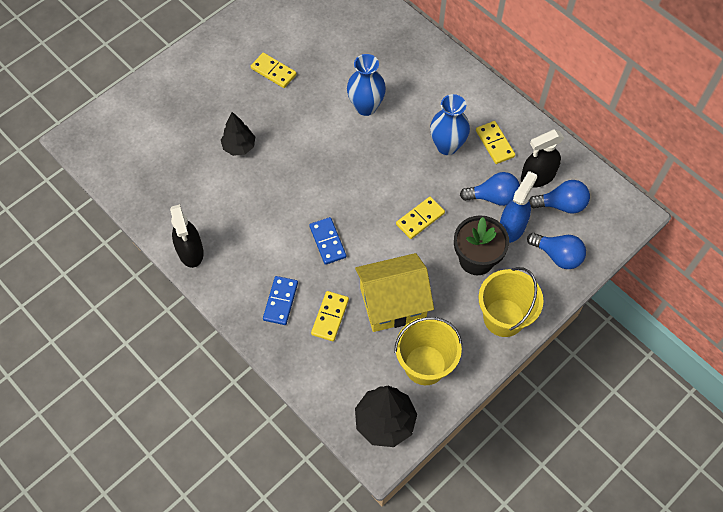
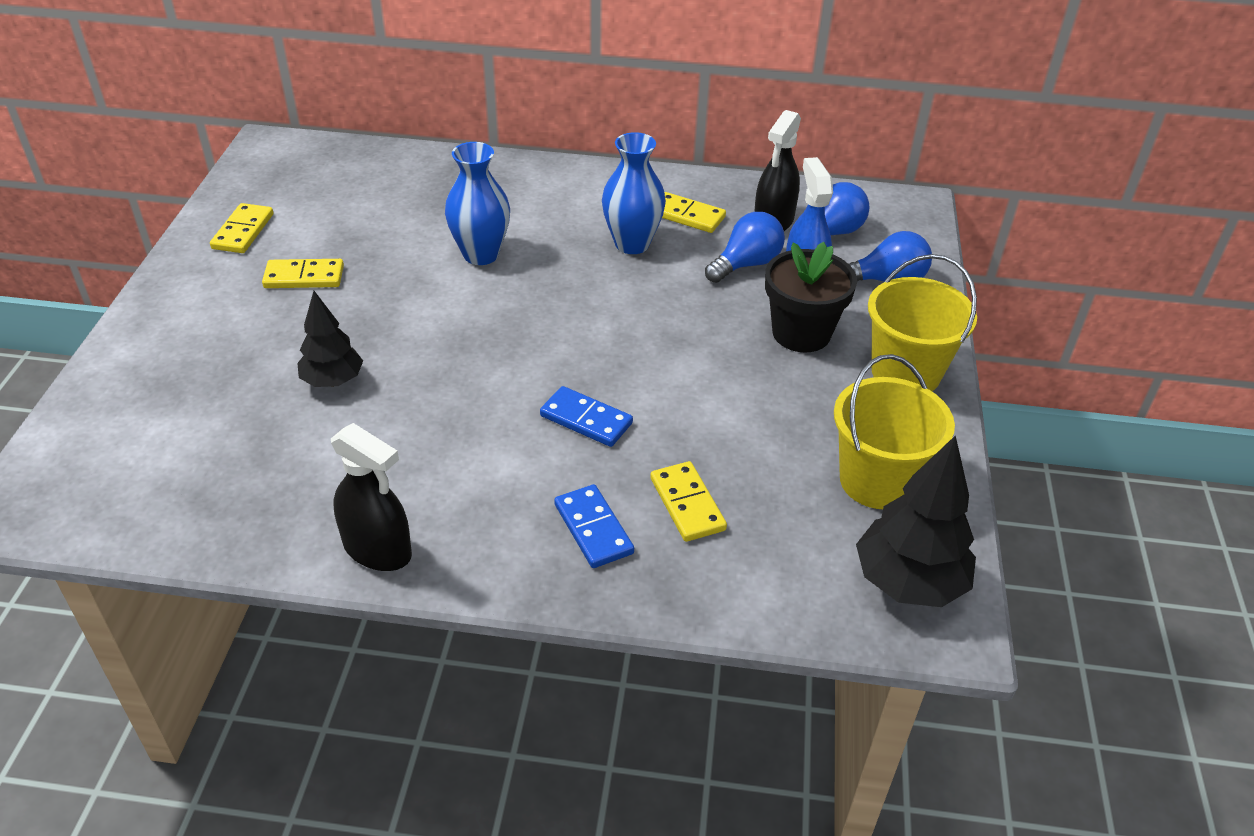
camera: 40 degrees left, 20 degrees down
yellow house [355,253,434,332] -> none
yellow domino [396,197,445,239] -> yellow domino moved to [210,203,274,253]

